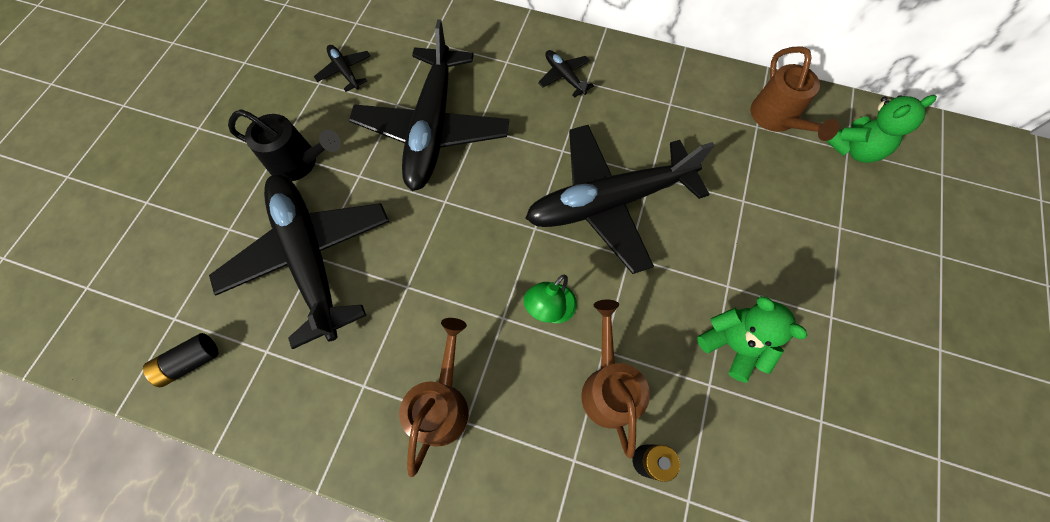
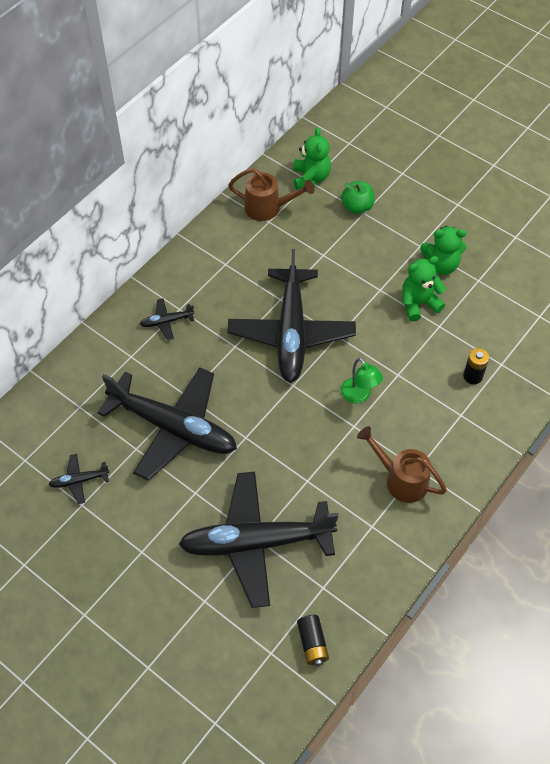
camera: 70 degrees left, 10 degrees down
black watering can [228,109,341,181] -> none
brown watering can [581,299,650,458] -> none
none -> green apple [341,181,375,214]
none -> green teddy bear [420,226,467,275]

